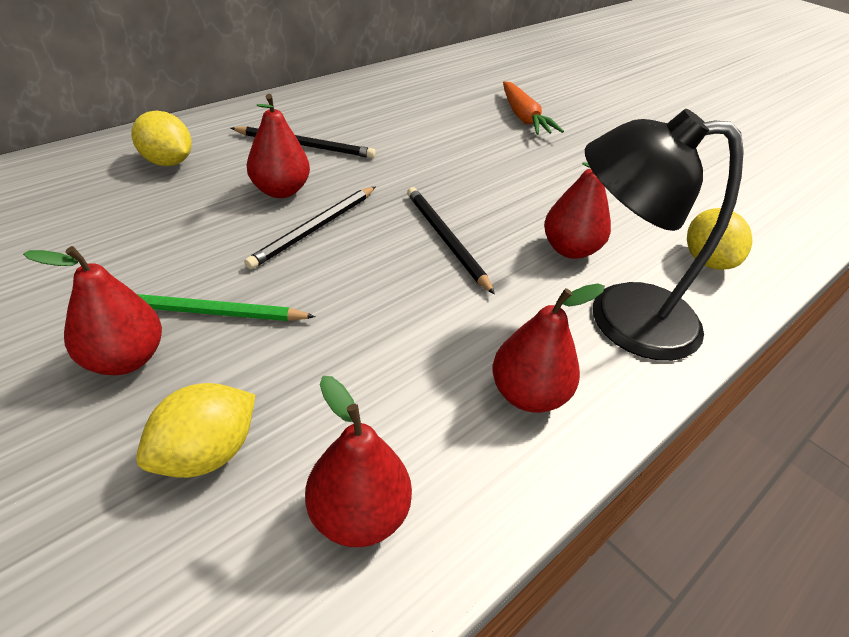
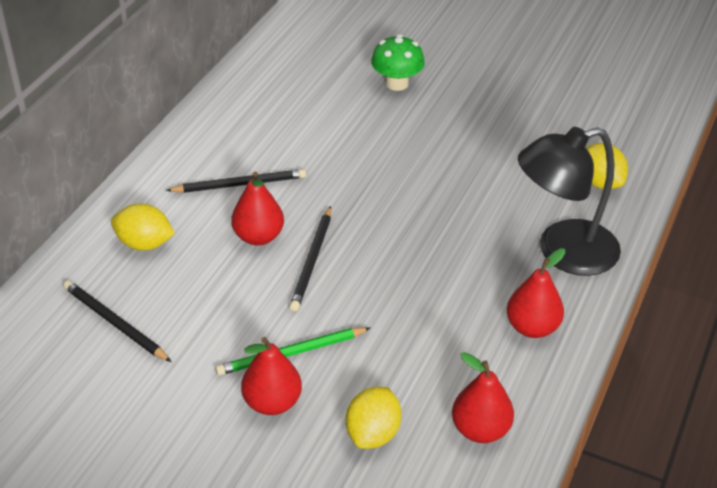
camera: 20 degrees left, 0 degrees up
black pencil [407,187,495,295] -> black pencil moved to [63,280,172,362]
orange carrot [503,81,564,135] -> green mushroom [371,34,425,91]
red pear [544,162,611,259] -> none

